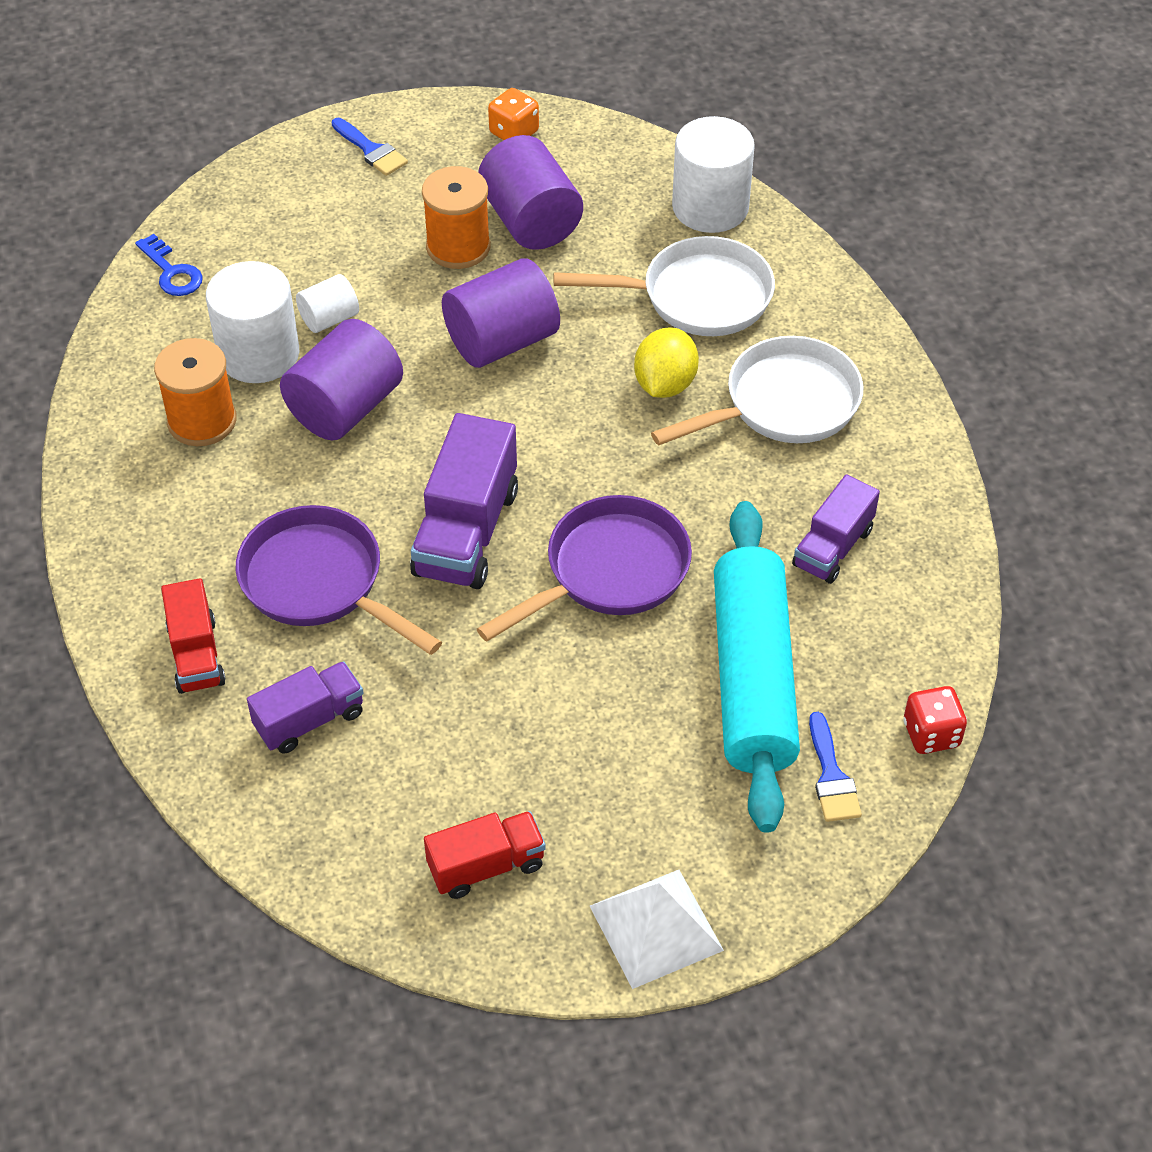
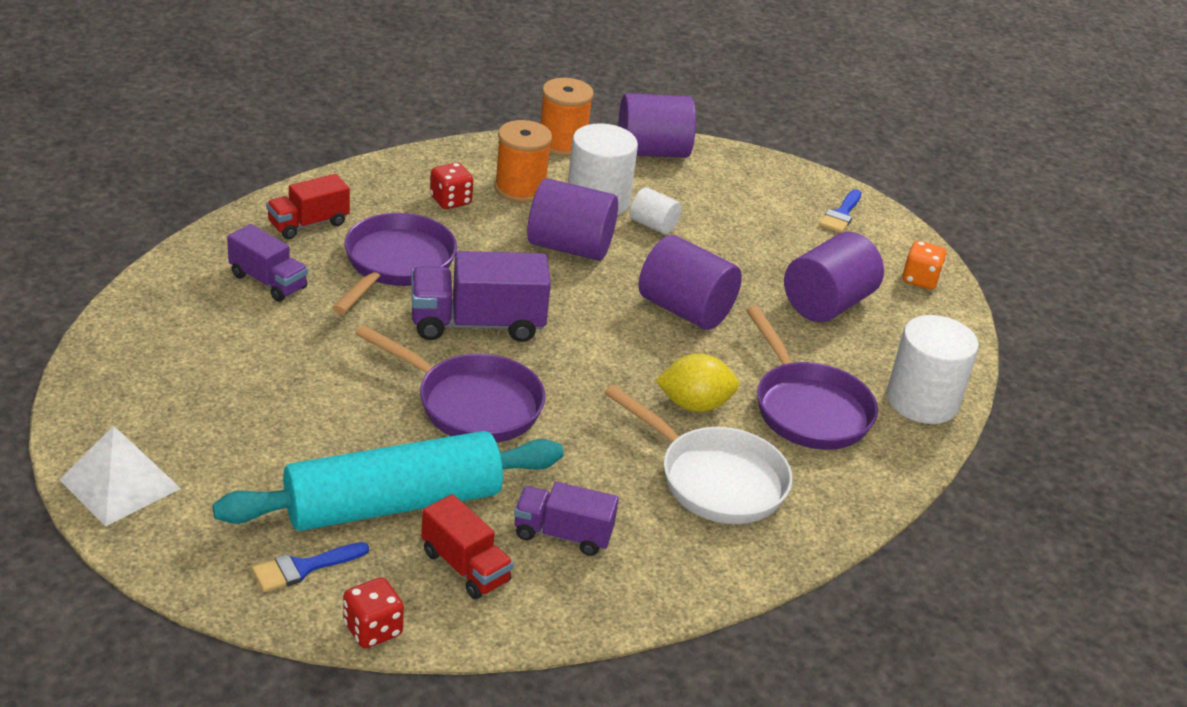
camera: 65 degrees right, 15 degrees down
blue key [135,234,203,296] -> purple cylinder [618,93,696,158]
orange spool [422,166,491,269] -> orange spool moved to [541,78,594,156]
red truck [424,811,546,899] -> red truck moved to [421,494,514,599]
white pan [554,236,775,336] -> purple pan [746,306,878,450]
none -> red dice [430,163,473,209]

